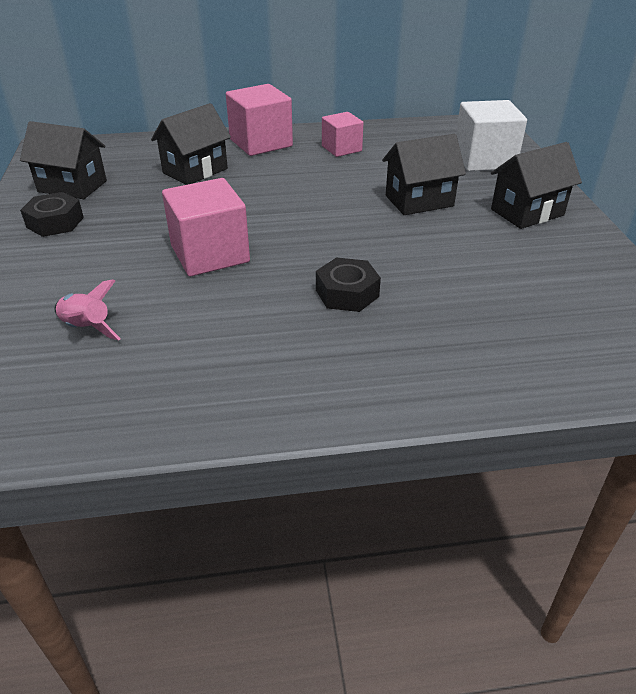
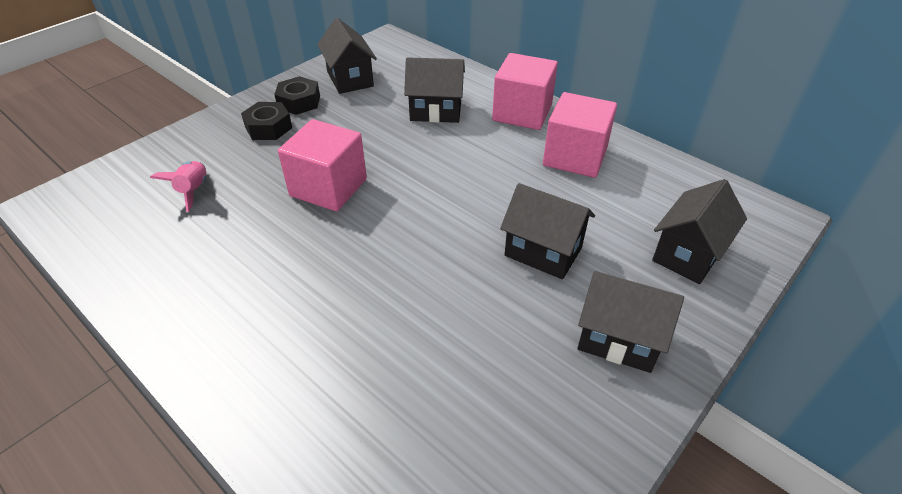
camera: 50 degrees right, 5 degrees up
black nut [316,258,381,312] -> black nut moved to [241,102,292,140]
pink cube [322,112,364,157] -> pink cube [543,92,617,178], size x1.61
white cube [456,100,527,172] -> black house [652,179,747,284]

